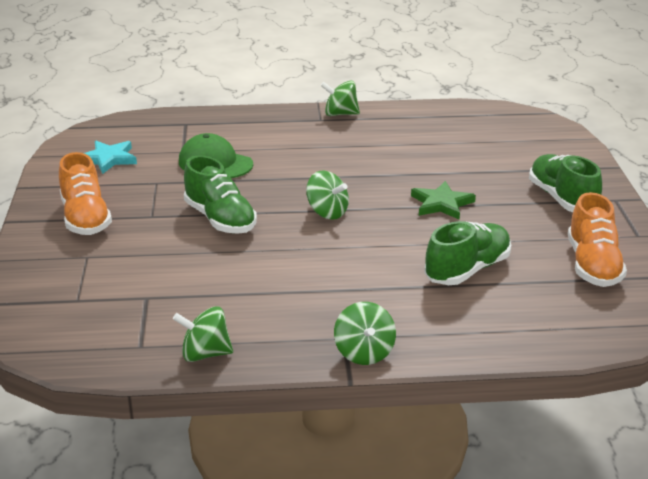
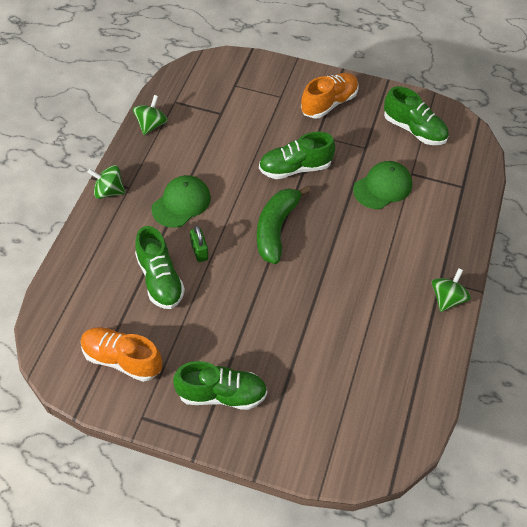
camera: 110 degrees right, 25 degrees up
orange shoe [59,152,112,235] -> orange shoe turned 135 degrees clockwise [301,73,358,119]
turquoise star [84,141,137,174] -> green shoe [384,86,449,145]
green spinning top [306,171,349,220] -> green banana [257,186,311,264]
green star [411,181,476,220] -> none
none -> green cap [151,175,211,228]
none -> green padlock [190,225,208,262]

